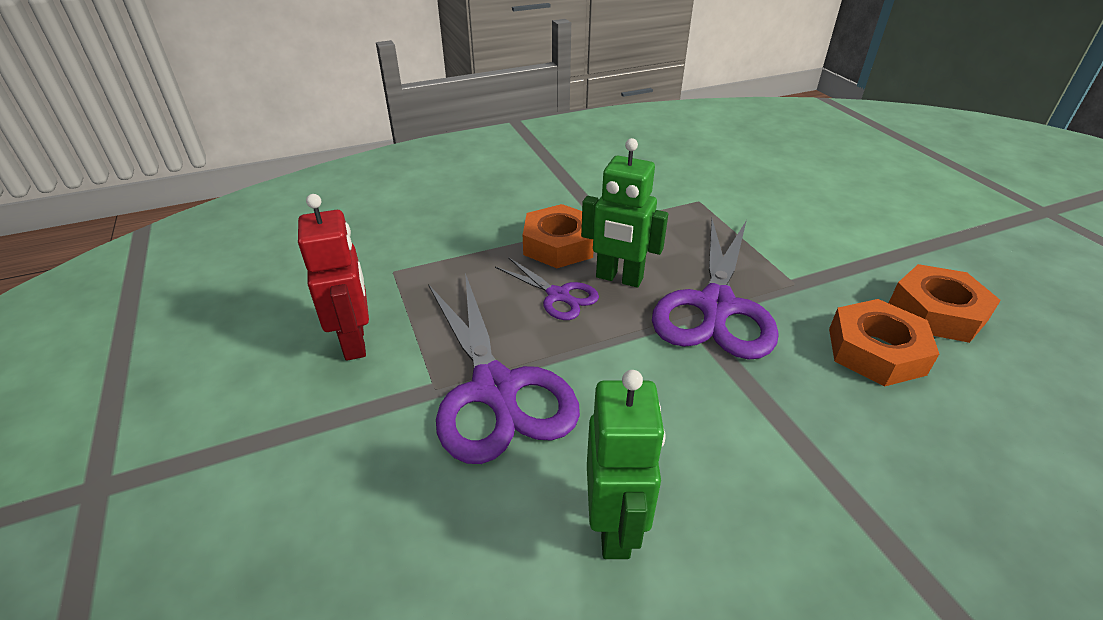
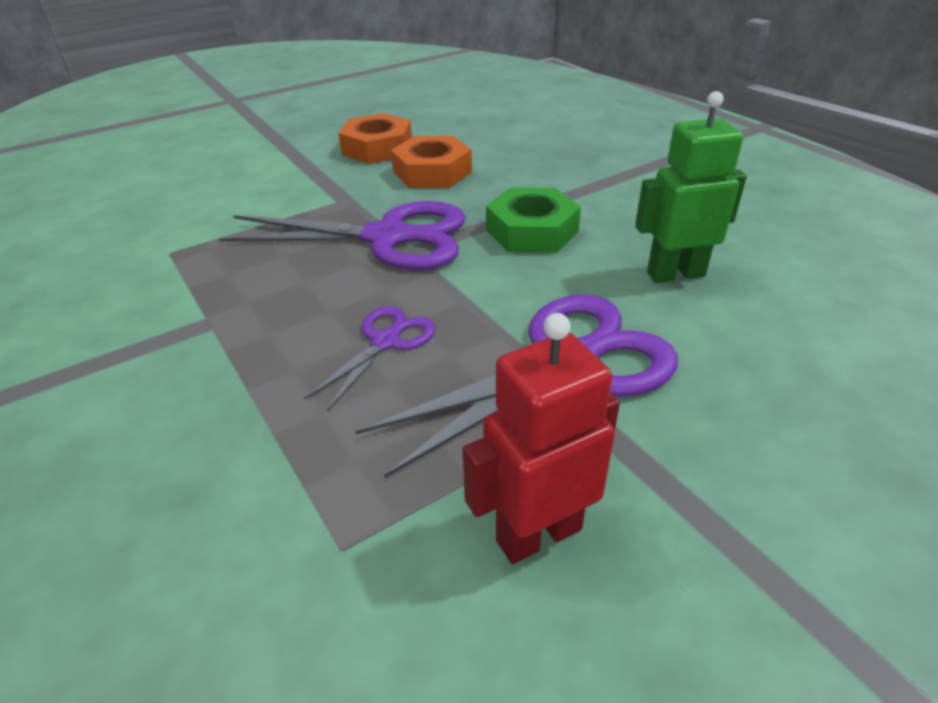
camera: 100 degrees left, 0 degrees up
orange nut [523,204,593,268] -> none
green robot [581,138,668,288] -> none
none -> green nut [486,187,581,253]

